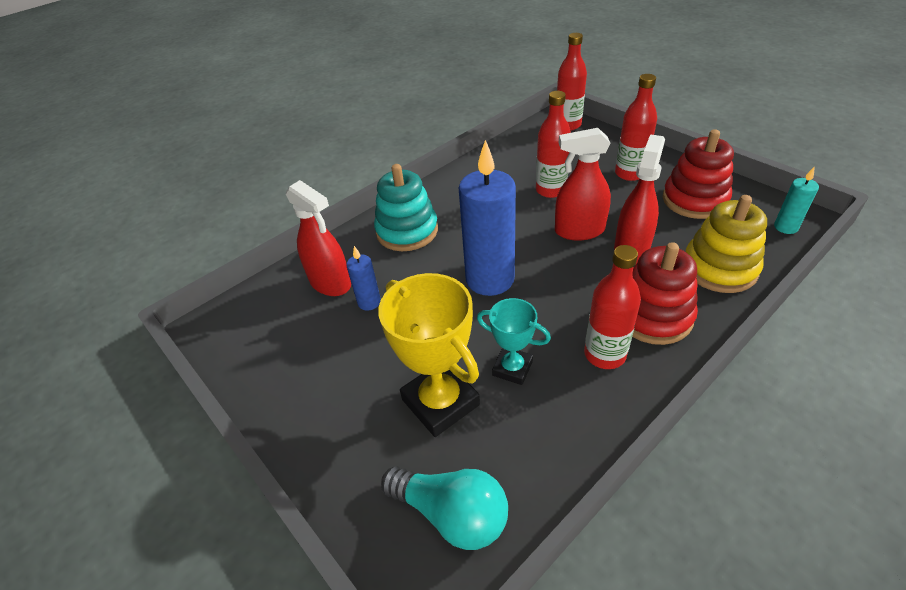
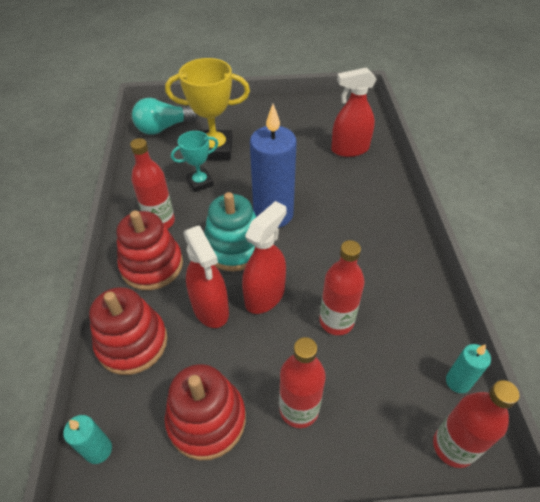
camera: 125 degrees right, 5 degrees up
blue candle [346,246,381,311] -> none
turquoise stacking toy [374,164,438,251] -> turquoise stacking toy moved to [204,192,256,271]
yellow stacking toy [685,195,767,293] -> red stacking toy [89,287,167,375]
none -> turquoise candle [446,344,491,393]

